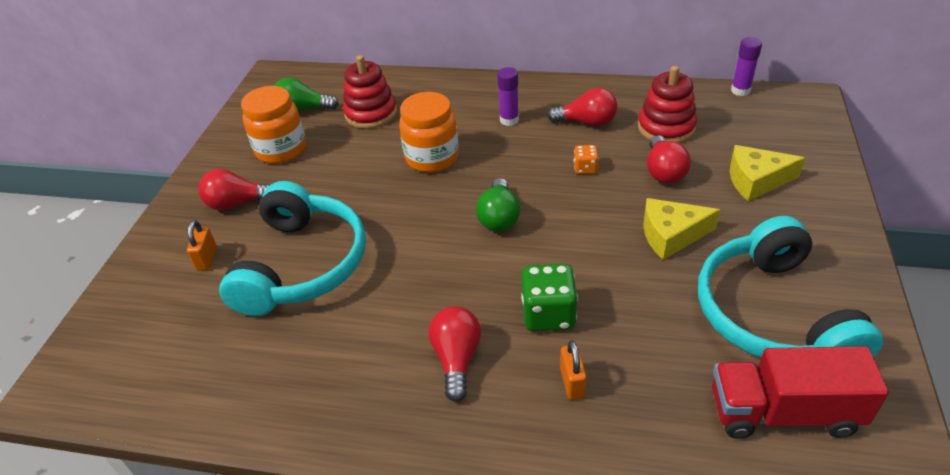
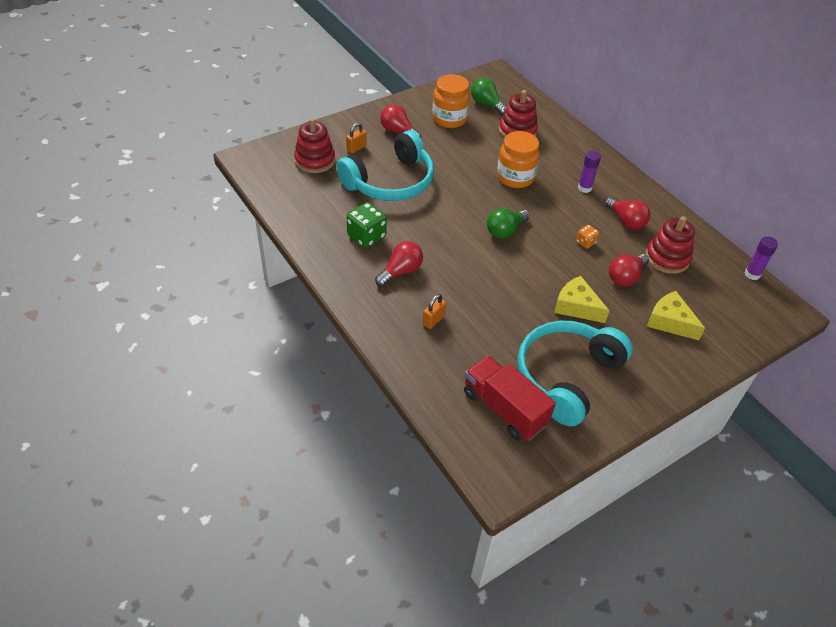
camera: 40 degrees right, 5 degrees up
green dice [521,264,578,331] -> green dice moved to [347,202,387,248]
none -> red stacking toy [294,118,335,173]

